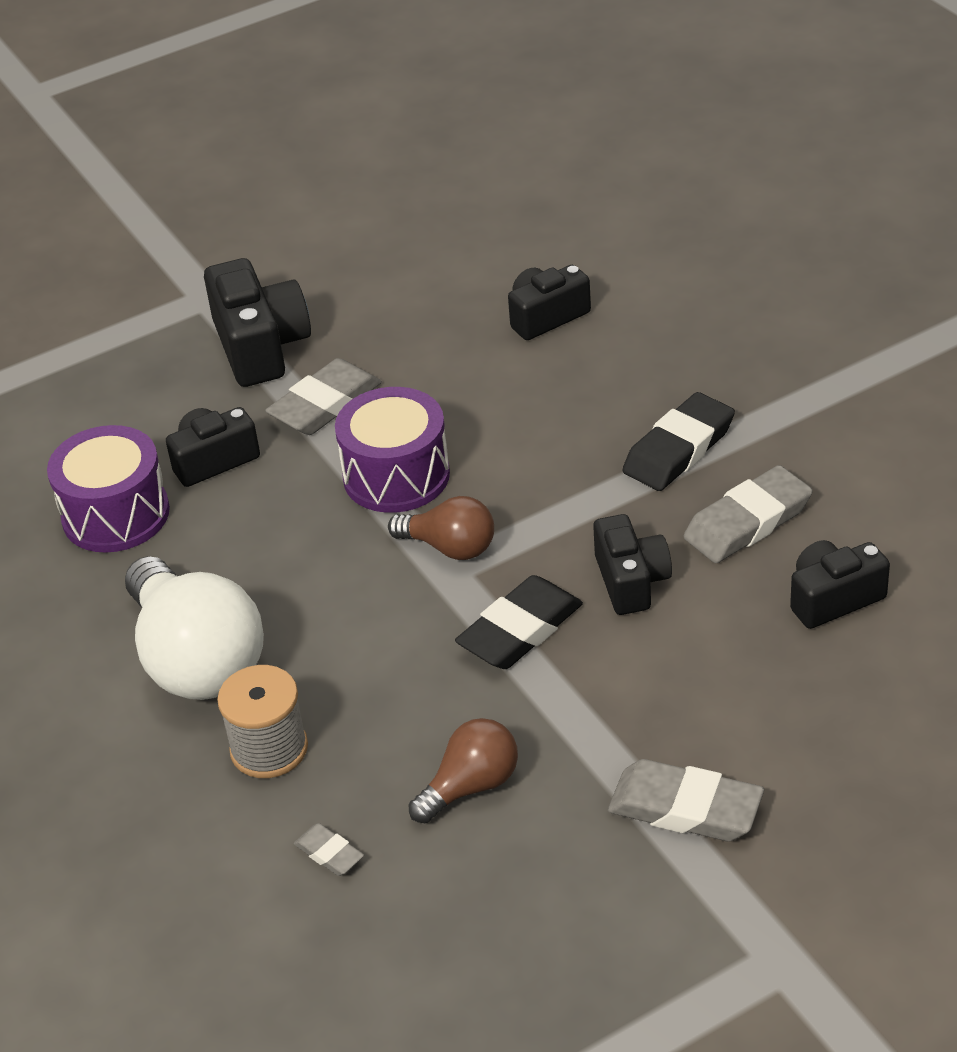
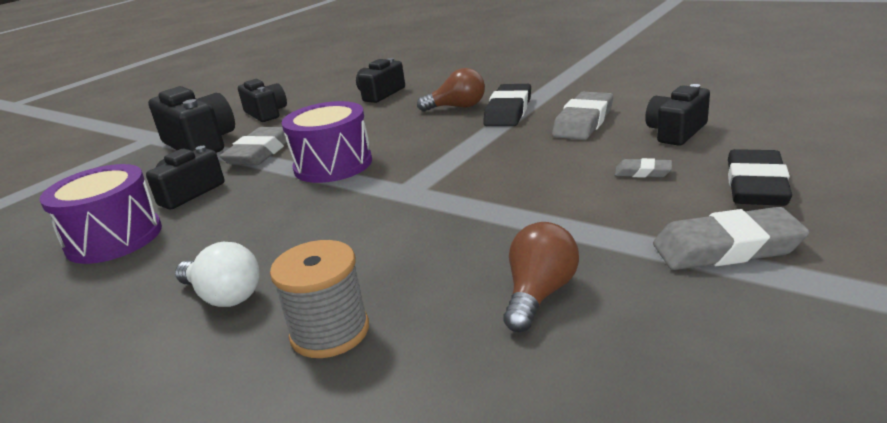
camera: 25 degrees left, 15 degrees down
white light bulb [125,556,264,700] -> white light bulb [175,242,259,307], size x0.54
grey eraser [294,823,364,876] -> grey eraser moved to [615,158,672,178]
brown light bulb [388,496,494,560] -> brown light bulb moved to [417,68,485,112]
black eraser [455,575,583,669] -> black eraser moved to [728,149,792,206]
black camera [593,514,672,615] -> black camera moved to [238,79,287,122]

